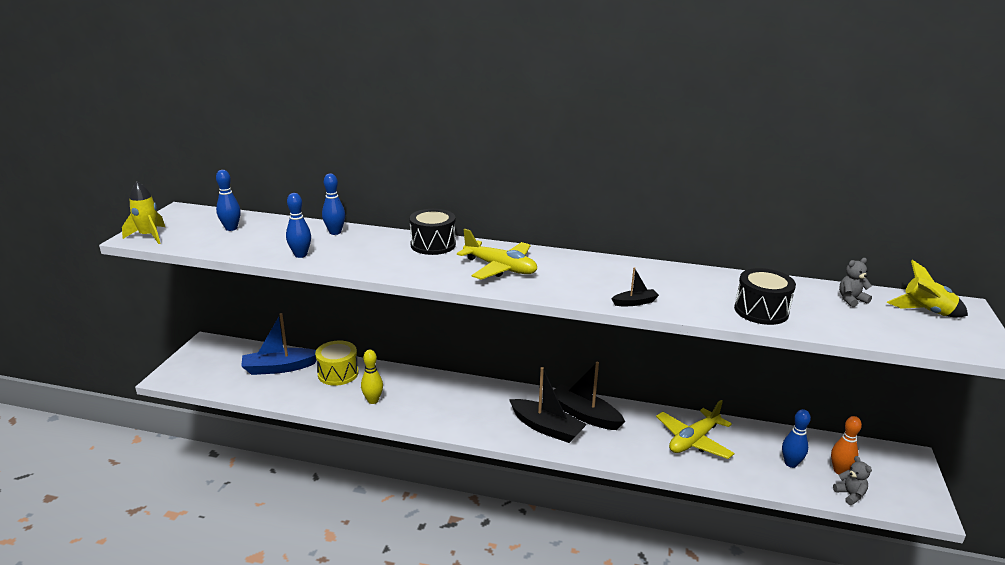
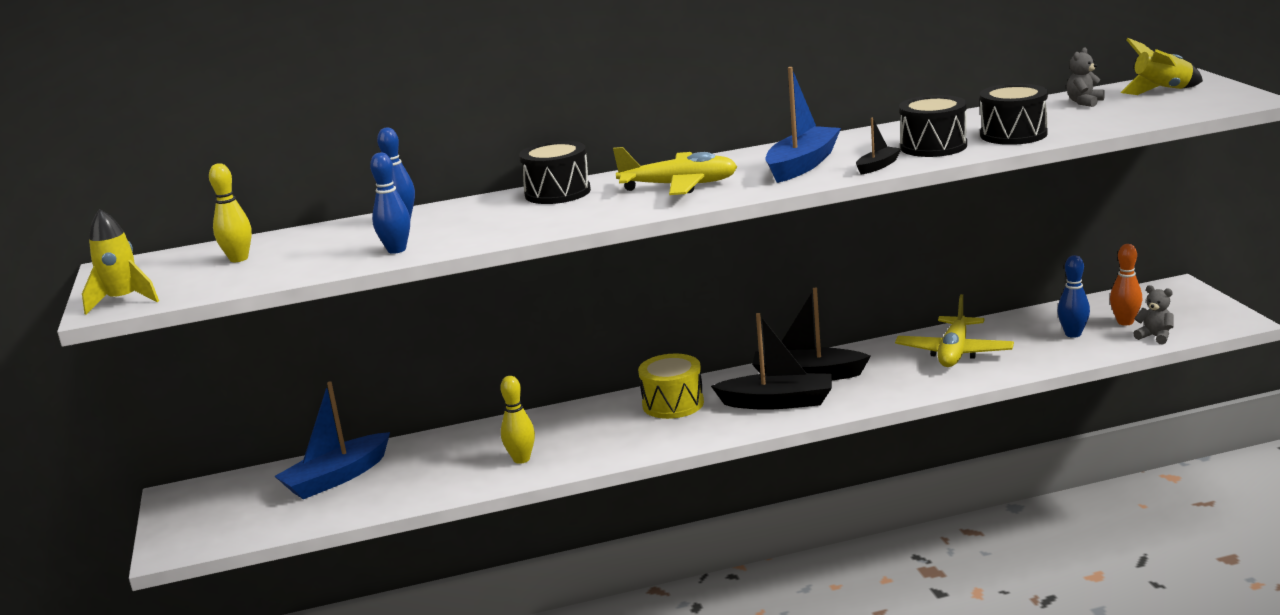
camera: 25 degrees left, 5 degrees down
blue bowling pin [216,170,241,231] -> yellow bowling pin [209,163,252,262]
yellow drum [315,340,359,386] -> yellow drum moved to [638,353,704,419]
none -> blue boat [765,67,841,183]
none -> black drum [899,95,967,157]

